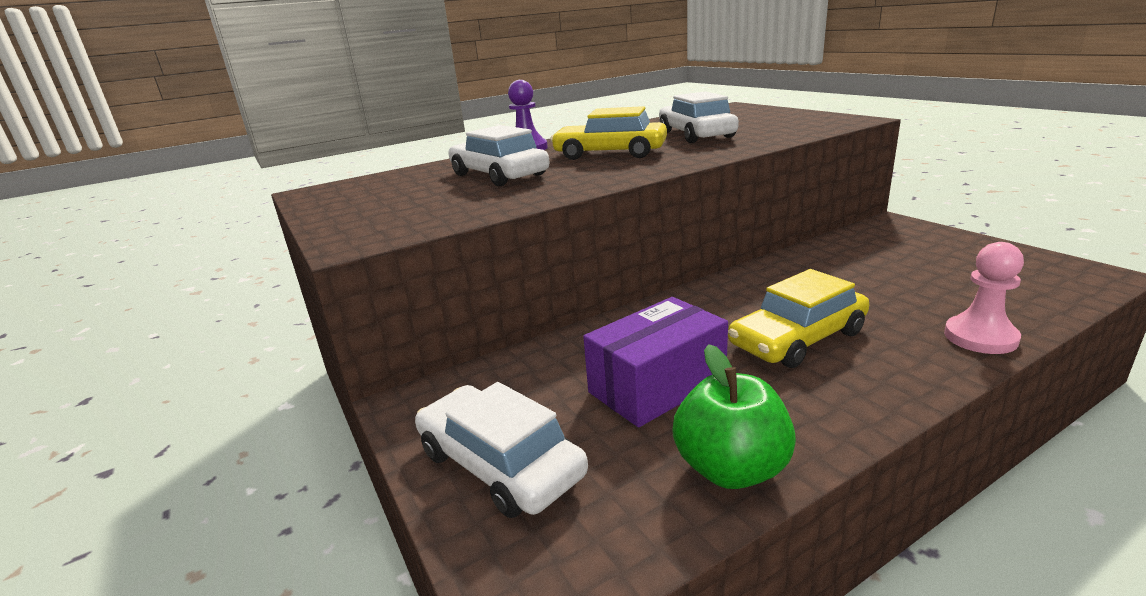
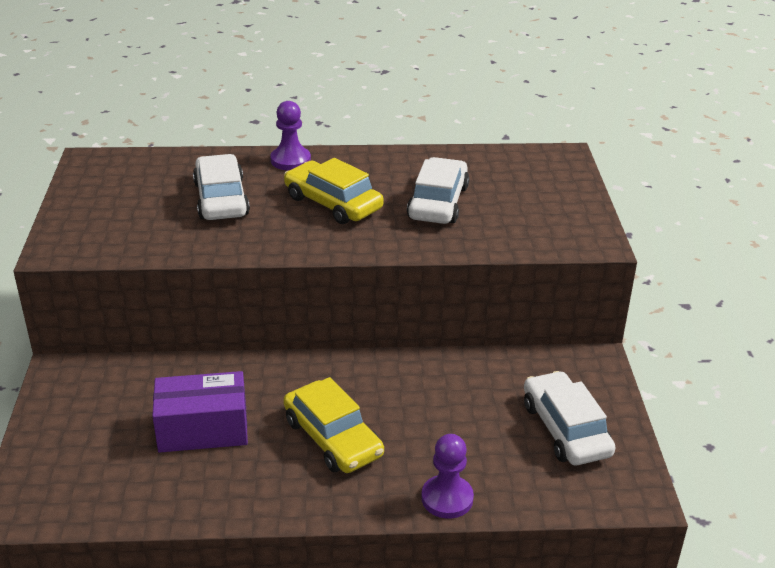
camera: 25 degrees right, 10 degrees up
white car [415,382,588,518] -> white car moved to [524,371,615,465]
green apple [672,344,796,489] -> none
yellow car [728,269,870,368] -> yellow car turned 120 degrees counterclockwise [283,377,384,473]
pink pawn [944,242,1024,354] -> purple pawn [421,434,474,519]

